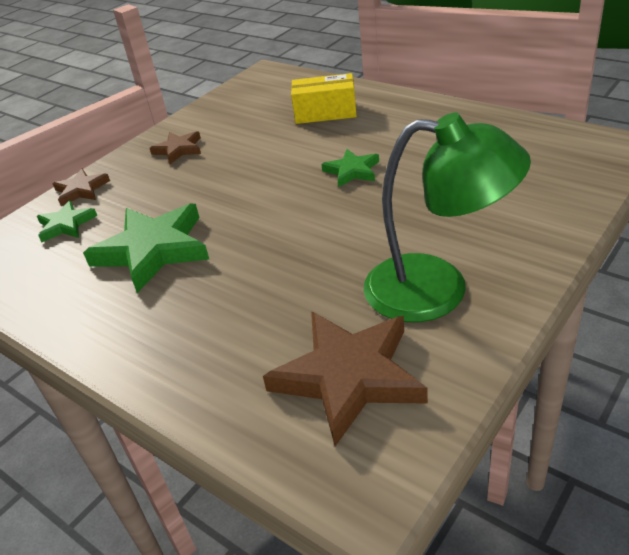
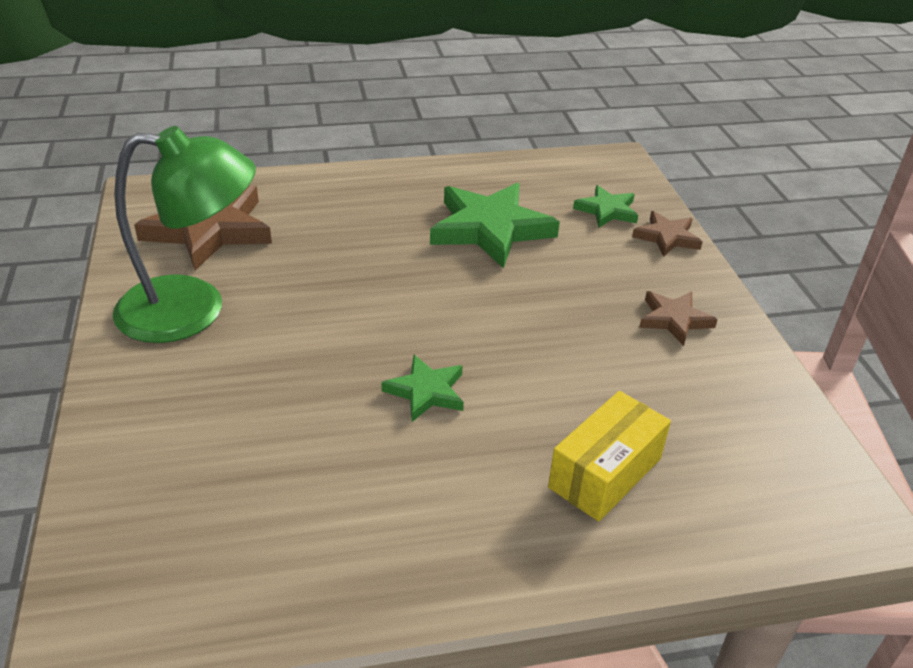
camera: 125 degrees right, 0 degrees up
green lamp [363,112,531,322] -> green lamp turned 150 degrees counterclockwise [113,126,256,343]

